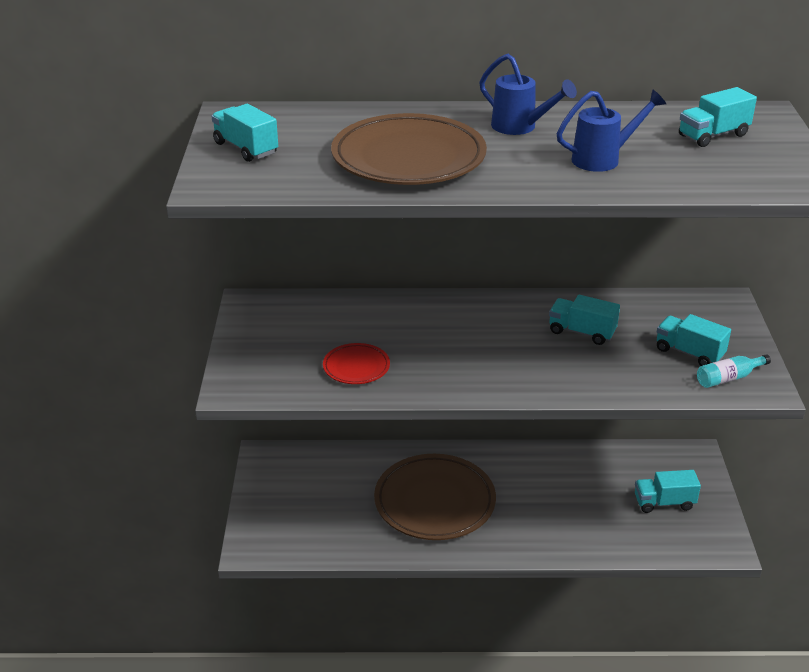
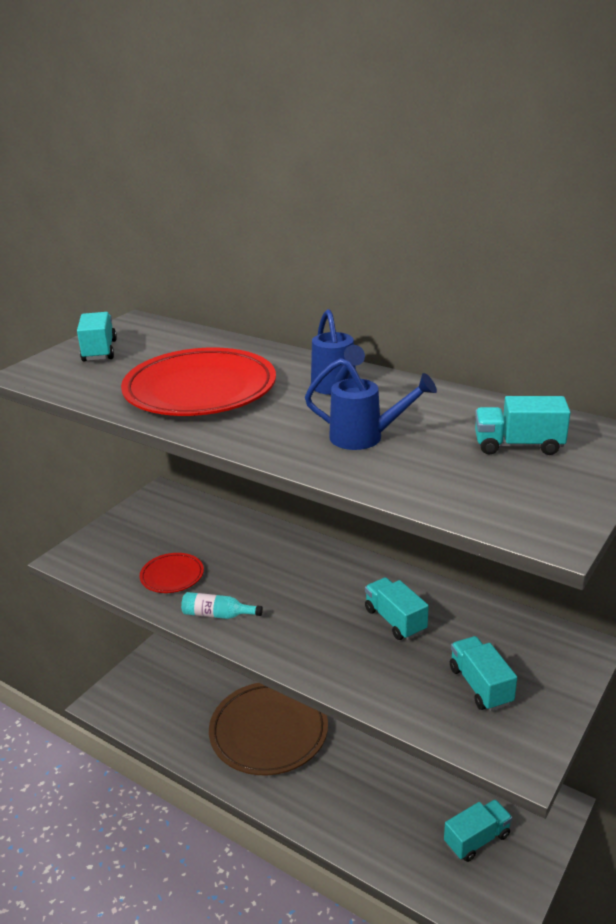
camera: 35 degrees right, 5 degrees down
brown plate [331,113,487,185] -> red plate [121,348,276,416]
turquoise truck [635,470,701,513] -> turquoise truck turned 120 degrees clockwise [444,799,512,862]
turquoise bottle [697,354,771,388] -> turquoise bottle moved to [181,592,263,619]

